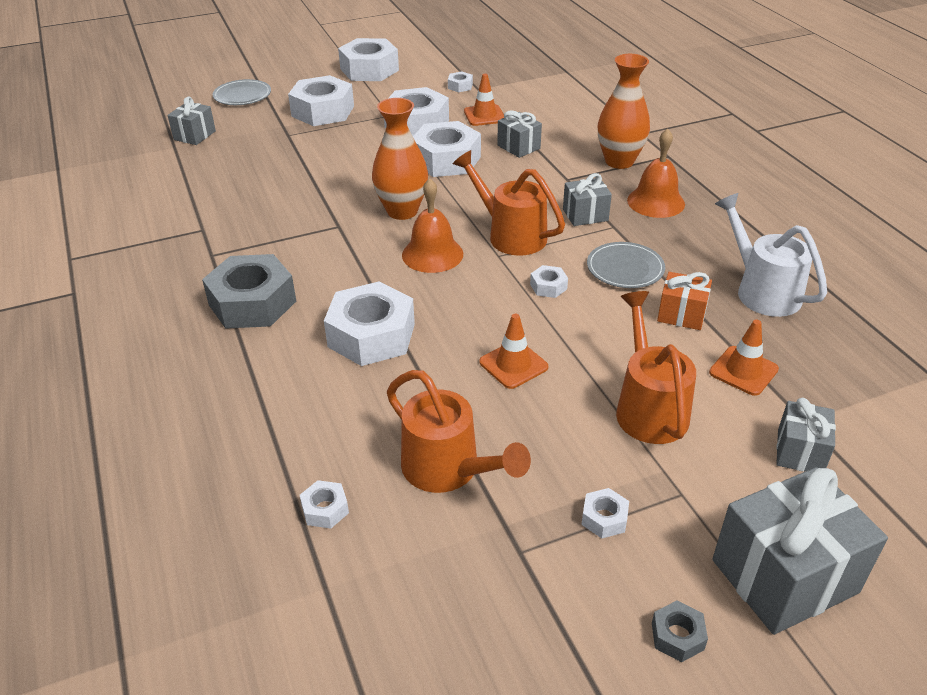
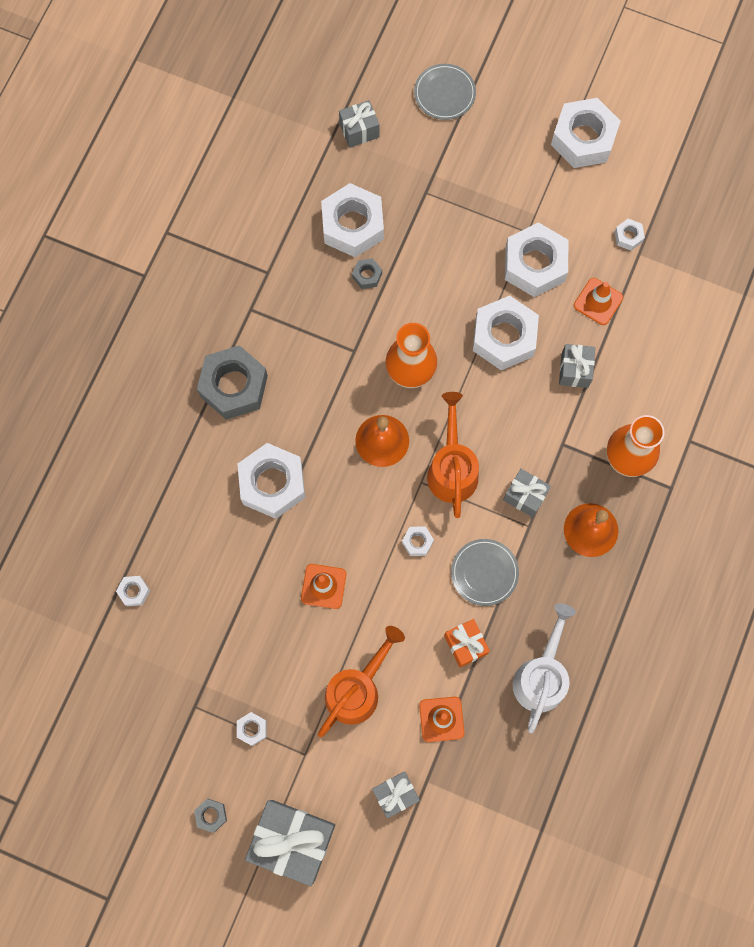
camera: 45 degrees right, 35 degrees up
white nut [288,75,354,126] -> white nut moved to [321,183,384,257]
orange watering can [387,370,531,493] -> none
none -> grey nut [352,258,382,289]

